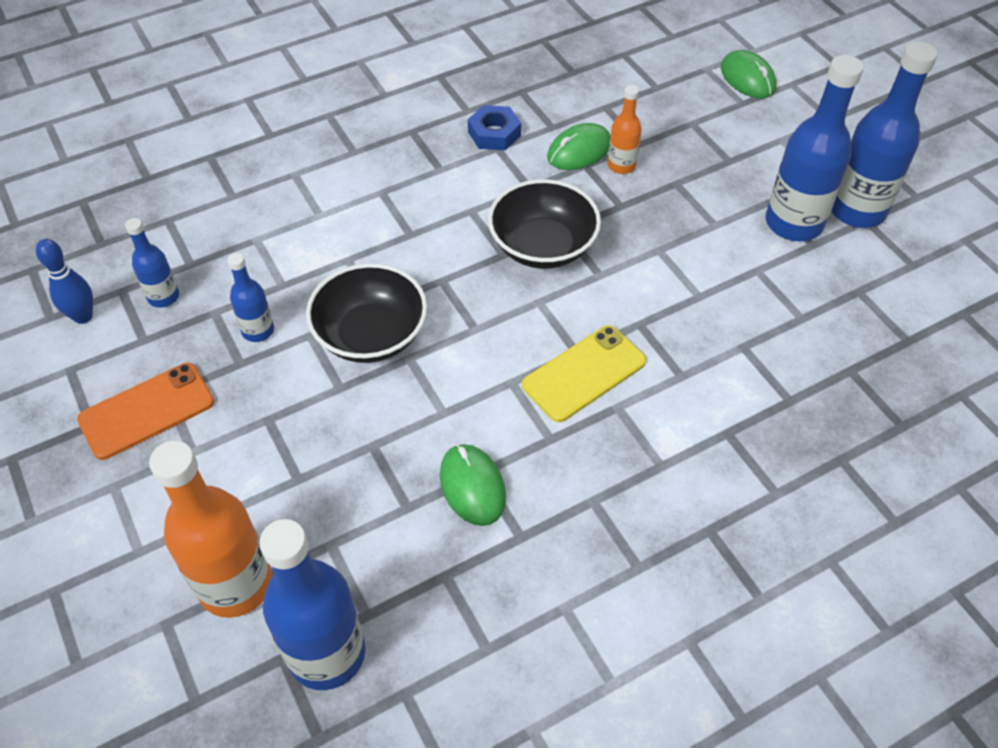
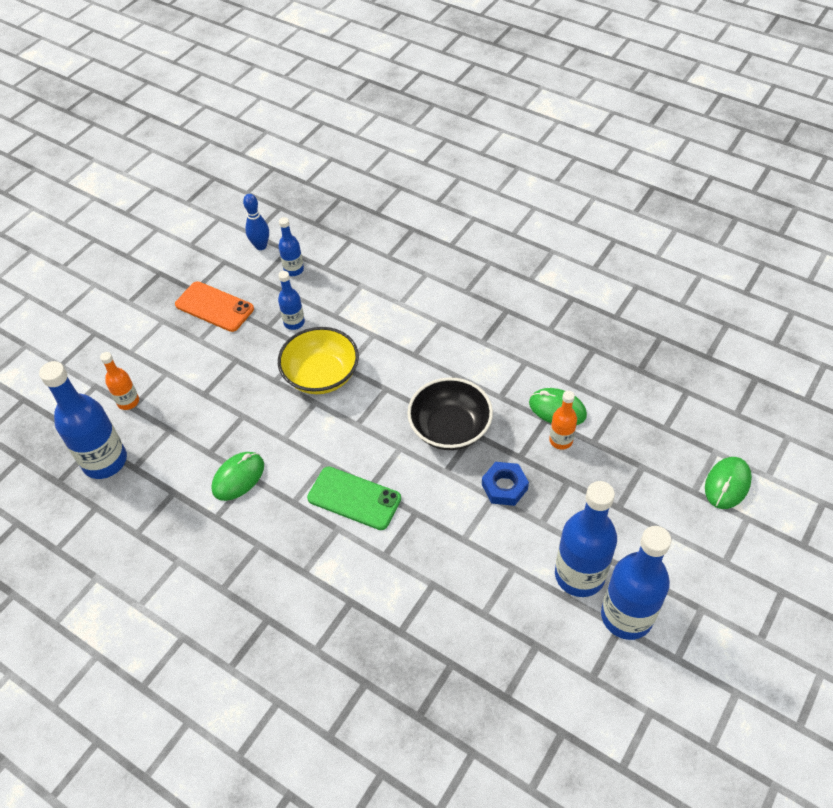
camera: 65 degrees right, 0 degrees up
orange bottle [149,441,272,618] -> orange bottle [100,352,139,410], size x0.52
black bowl [306,263,427,363] -> yellow bowl [278,327,359,394]
blue nut [468,105,521,151] -> blue nut moved to [482,462,529,506]
yellow phone [522,325,646,422] -> green phone [307,467,401,530]

